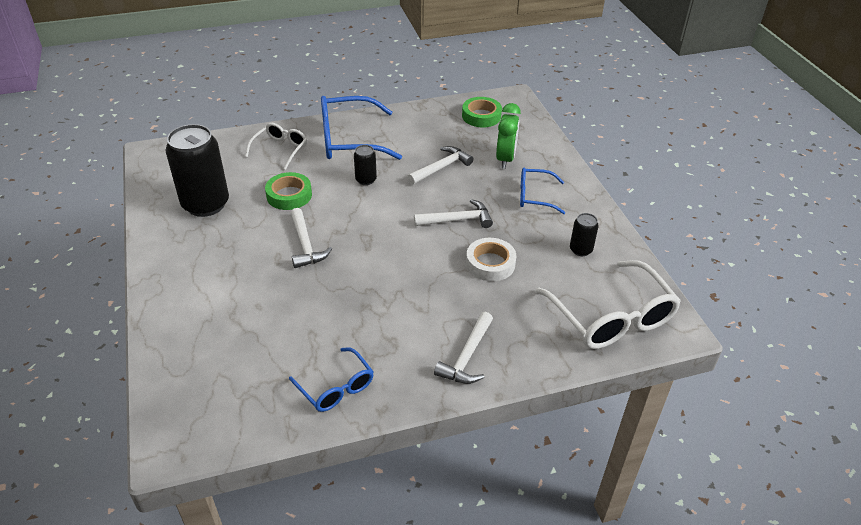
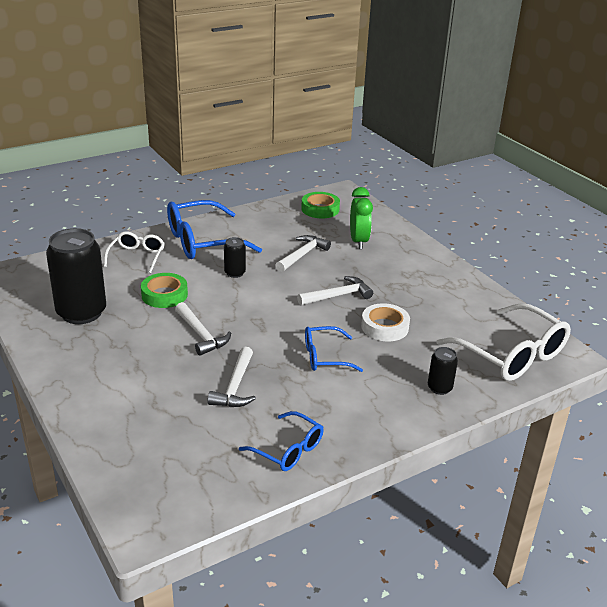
camera: 15 degrees left, 10 degrees down
white hammer [434,312,493,384] -> white hammer moved to [207,347,256,407]
blue glasses [520,168,565,214] -> blue glasses moved to [305,326,363,372]
black can [570,213,599,256] -> black can moved to [428,347,458,395]

